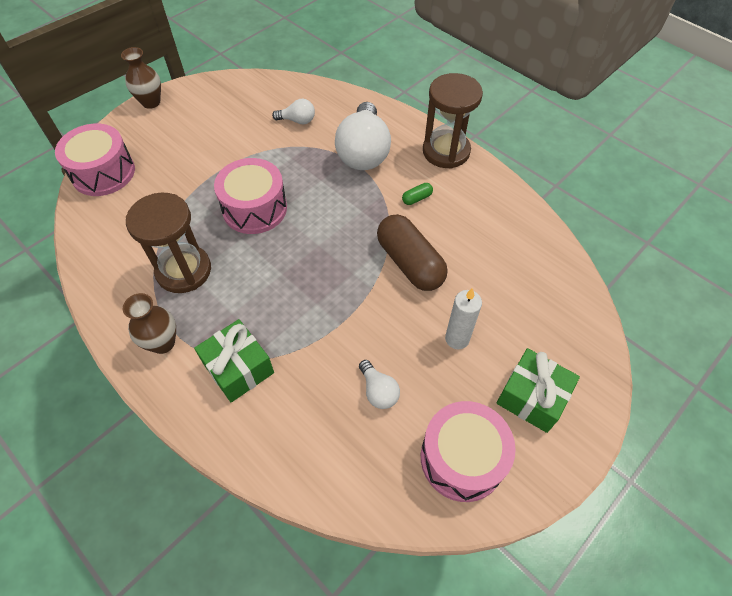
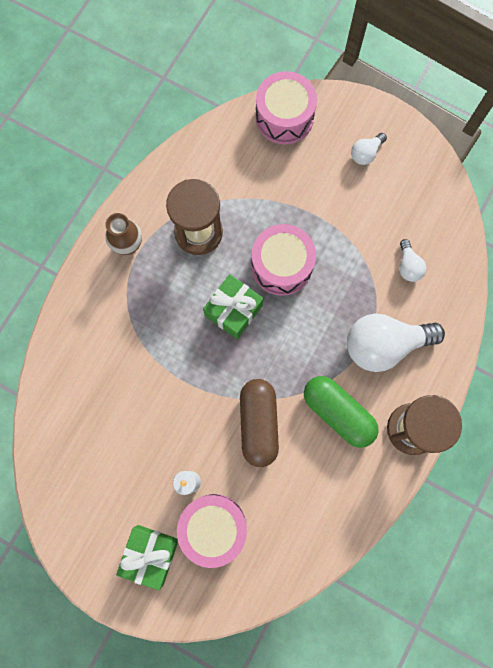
camera: 75 degrees right, 20 degrees up
brown vase [121,47,161,109] -> none
green gift [194,319,274,402] -> green gift moved to [203,274,263,339]
white light bulb [359,360,400,409] -> white light bulb moved to [351,133,387,165]
brown capsule [377,214,448,291] -> brown capsule turned 45 degrees counterclockwise [240,379,279,467]
green capsule [402,183,433,205] -> green capsule [304,376,378,448], size x2.48
pink drum [421,401,516,502] -> pink drum moved to [177,494,247,568]

